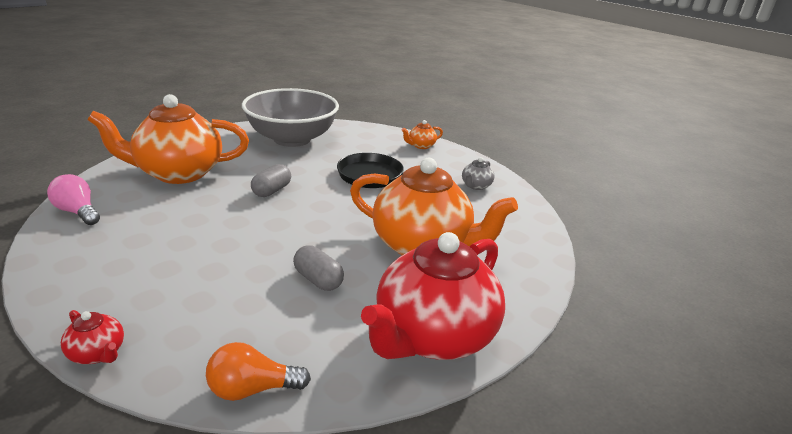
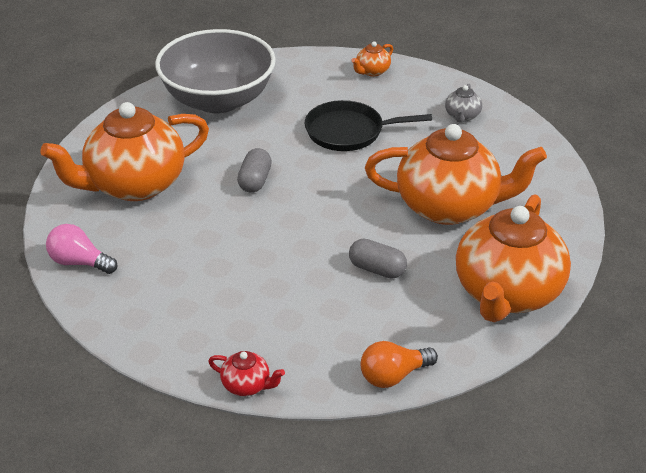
camera: 15 degrees left, 10 degrees up
red teapot [361,232,505,360] -> orange teapot [456,194,571,323]

